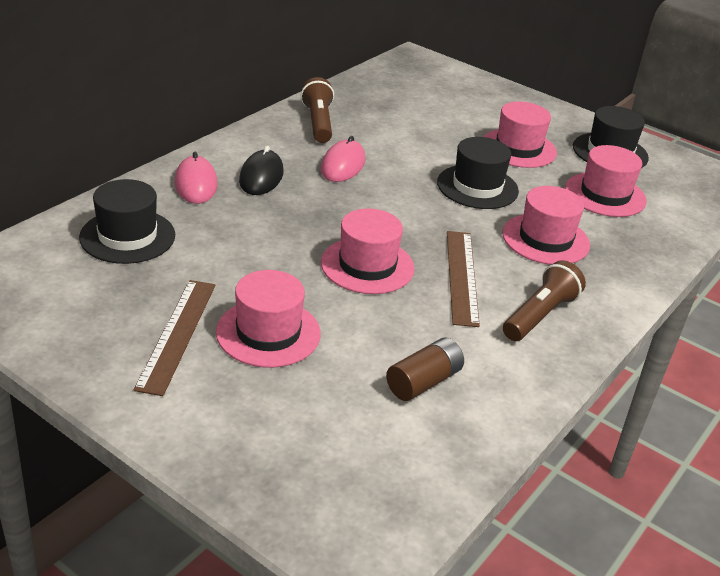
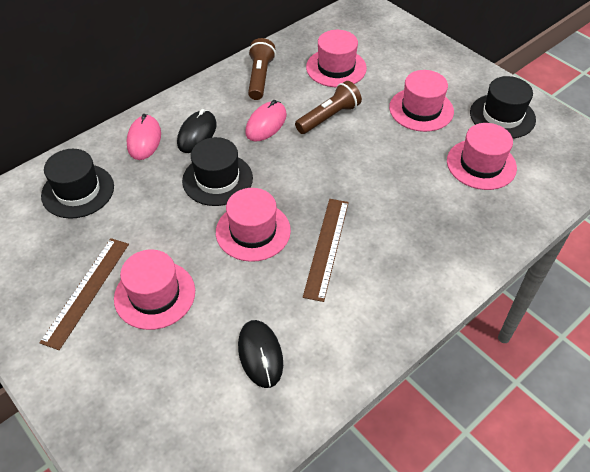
camera: 15 degrees right, 15 degrees up
brown battery [386,337,464,401] -> black mouse [238,320,283,388]
black hat [437,137,519,209] -> black hat moved to [182,137,253,206]
pink hat [502,186,590,265] -> pink hat moved to [306,30,367,87]
brown flashlight [503,260,586,341] -> brown flashlight moved to [295,81,362,134]

